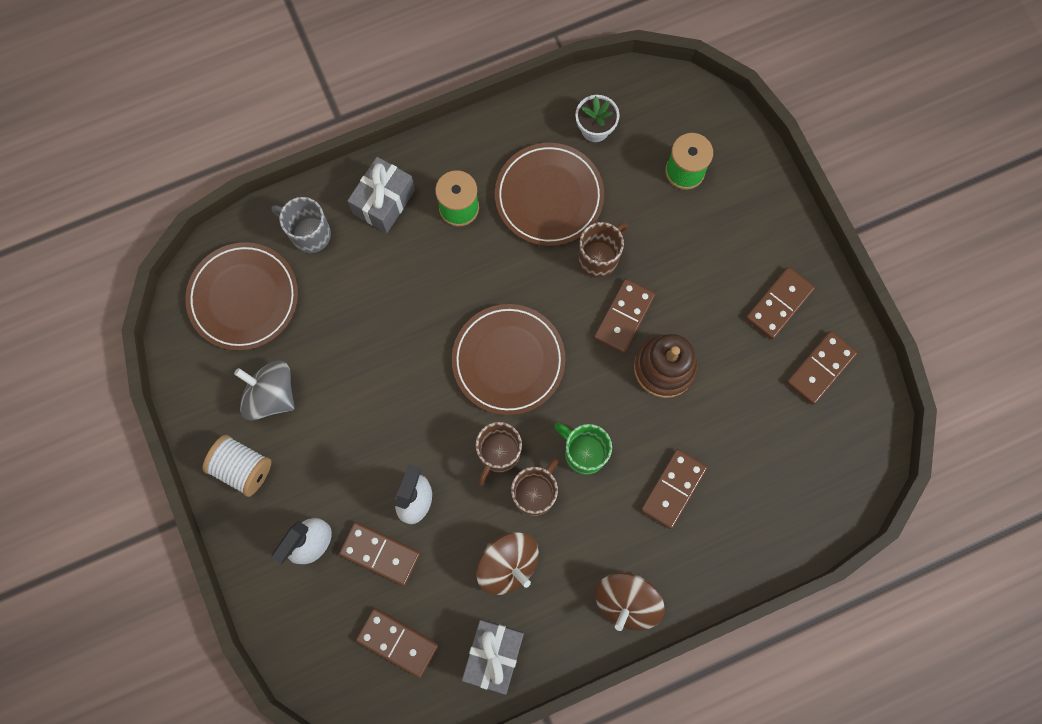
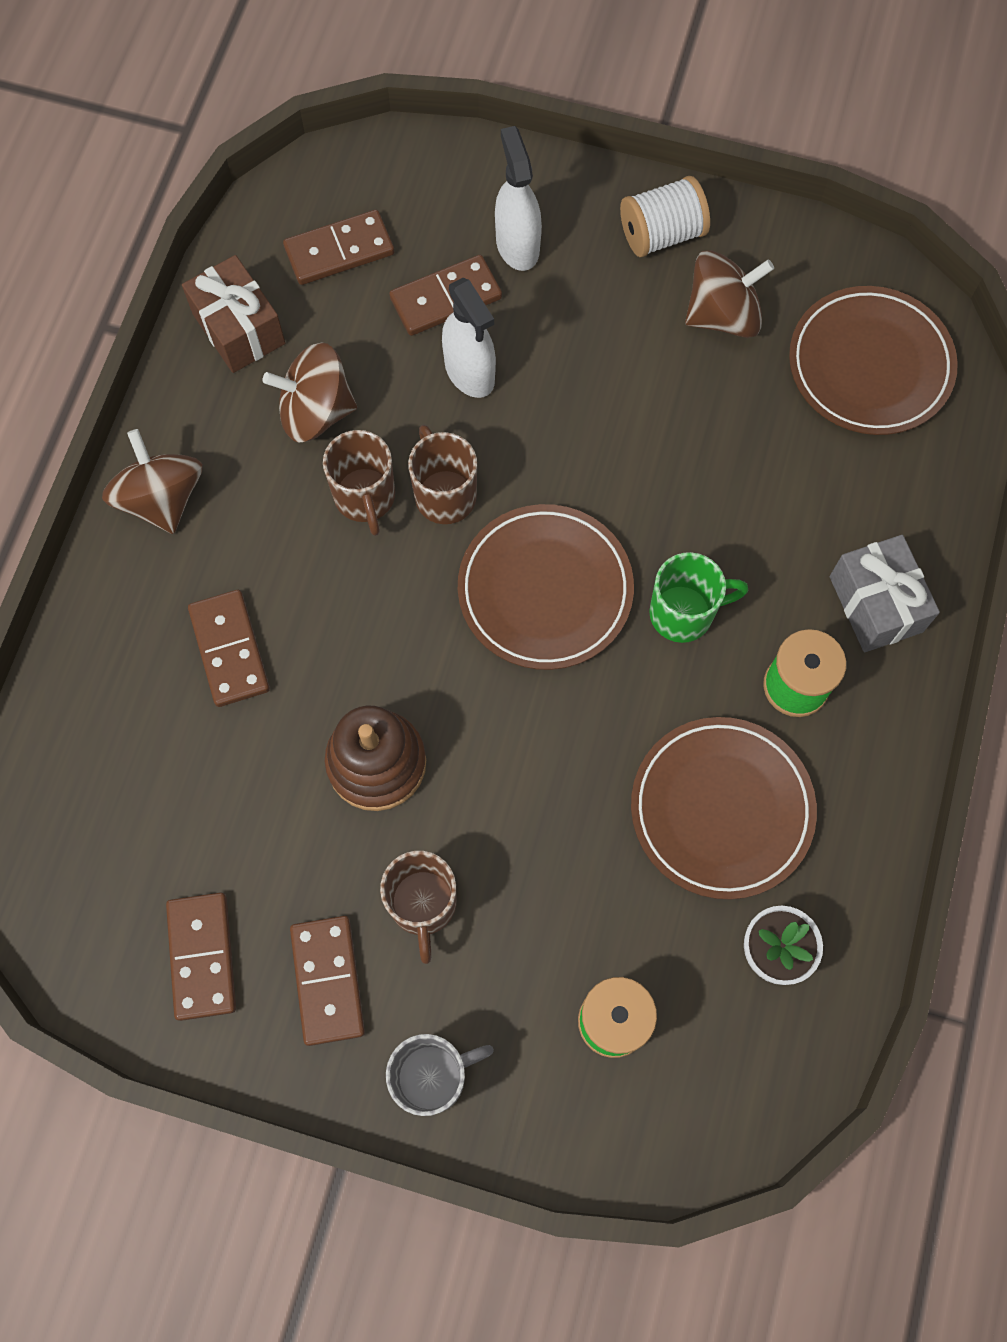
camera: 130 degrees right, 5 degrees down
grey spinning top [234,360,295,421] -> brown spinning top [685,250,774,338]
grey mug [271,197,331,253] -> grey mug moved to [386,1034,494,1116]
grey gift [462,619,524,695] -> brown gift [182,255,285,373]
green mug [554,423,612,475] -> green mug moved to [649,552,748,643]
brown mug [578,222,628,278] -> brown mug moved to [380,851,457,964]
brown domino [594,279,656,354] -> none

